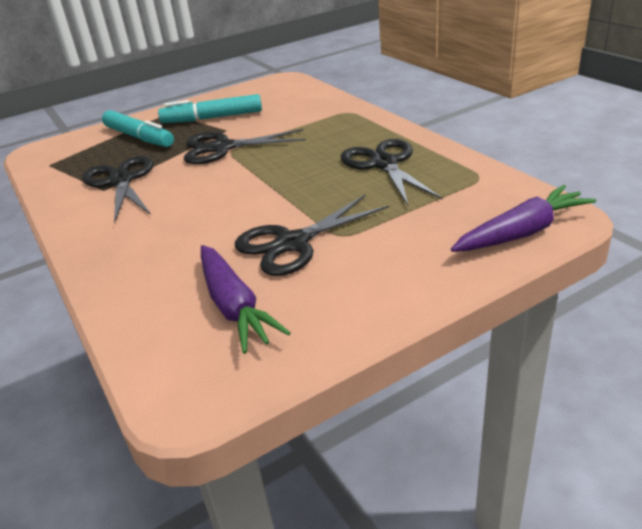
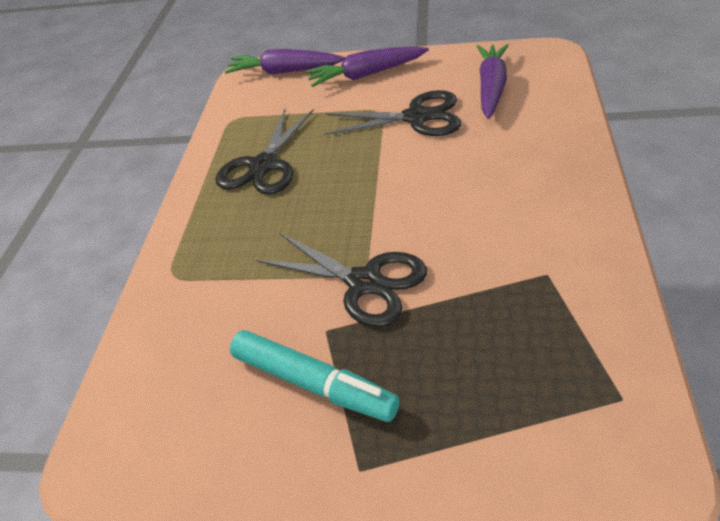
camera: 140 degrees left, 10 degrees up
black scissors [82,156,153,222] -> none
turquoise marker [102,110,174,147] -> none
none -> purple carrot [305,46,429,87]

